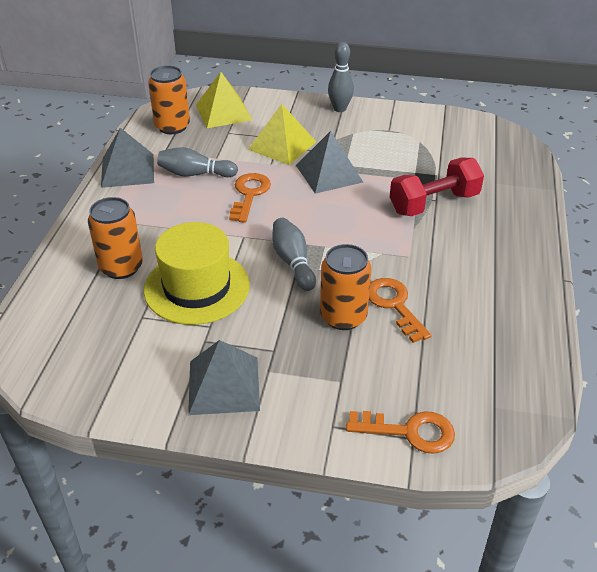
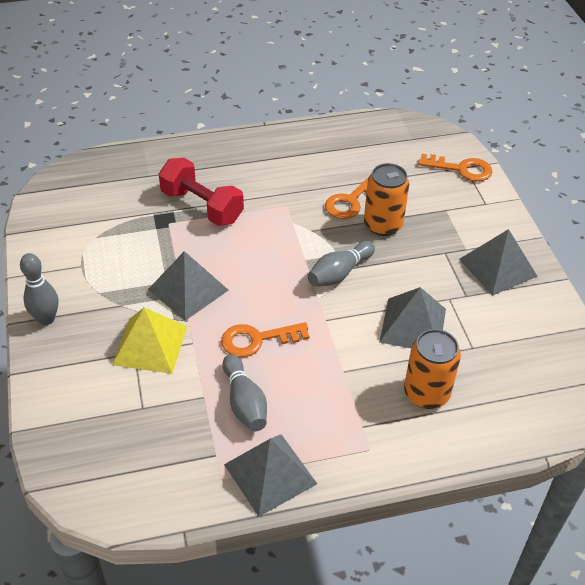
camera: 115 degrees left, 5 degrees up
yellow hat [144,222,250,325] -> grey pyramid [379,287,446,348]
orange can [148,65,190,134] -> none
yellow pyramid [196,72,252,128] -> none
orange key [346,411,455,454] -> orange key turned 120 degrees clockwise [418,154,492,182]

